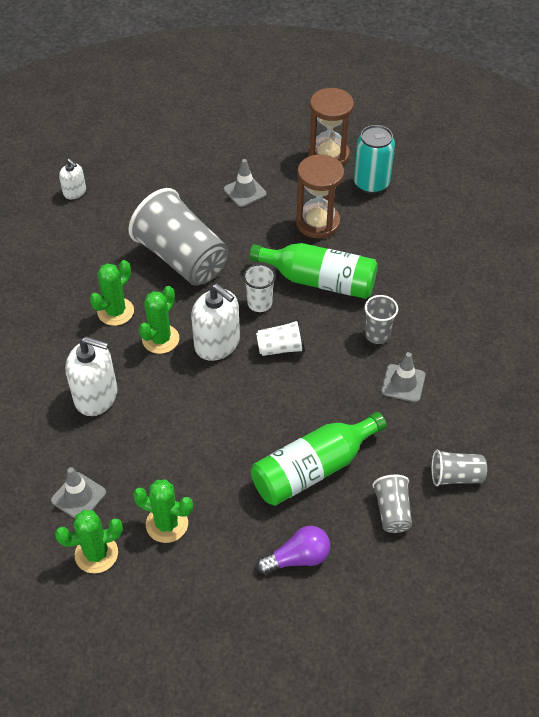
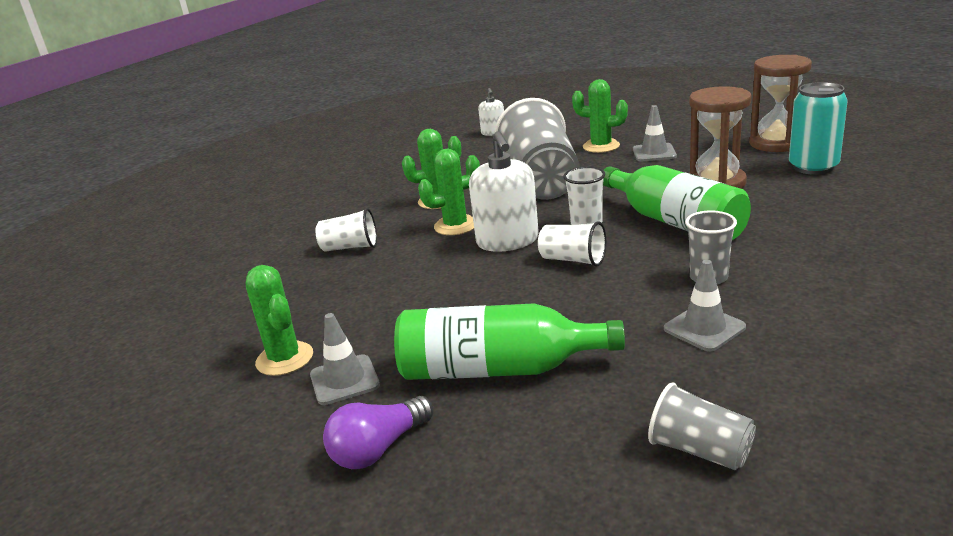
camera: 40 degrees right, 25 degrees down
grey traffic cone [51,467,106,519] -> grey traffic cone moved to [310,313,380,405]
green cactus [55,510,123,573] -> green cactus moved to [572,79,628,153]
white soap dispenser [65,337,117,416] -> white cup [315,208,377,252]
purple light bulb [256,526,330,574] -> purple light bulb turned 120 degrees clockwise [323,396,433,469]
grey cup [372,475,412,533] -> none

